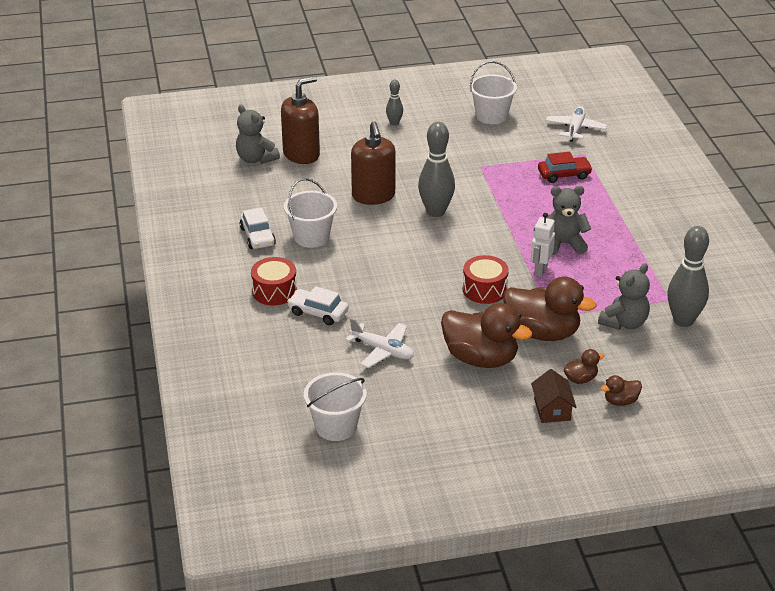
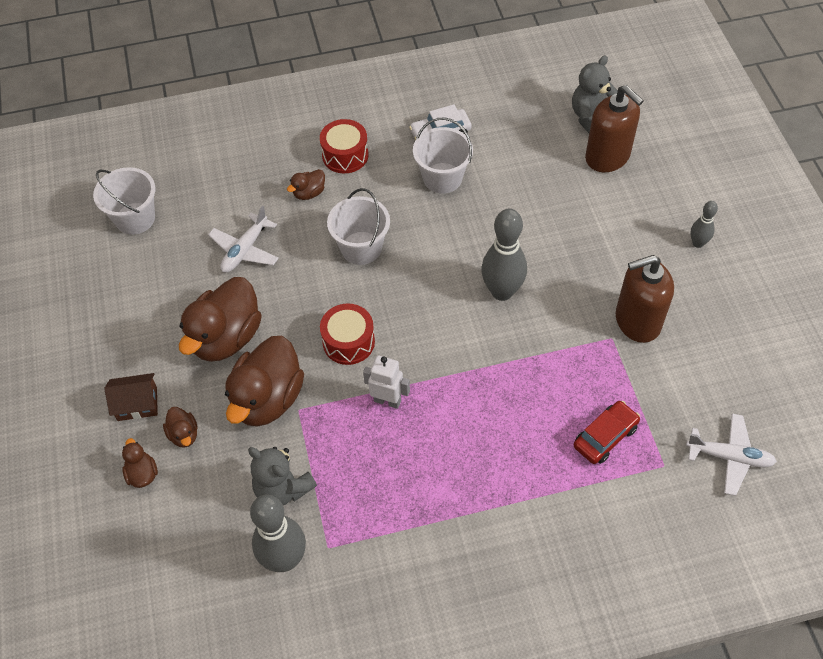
camera: 90 degrees right, 20 degrees up
white car [287,286,349,325] -> brown duck [287,169,325,200]
brown soap dispenser [351,121,396,205] -> brown soap dispenser moved to [616,255,674,343]
white bucket [469,61,517,124] -> white bucket moved to [327,188,390,265]
red car [538,152,593,183] -> red car turned 120 degrees counterclockwise [574,401,640,464]
grey teddy bear [547,186,591,255] -> none

